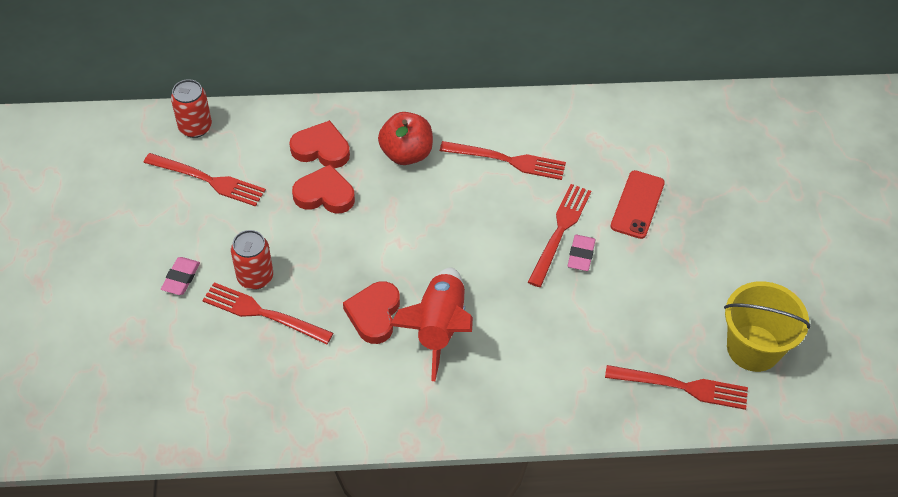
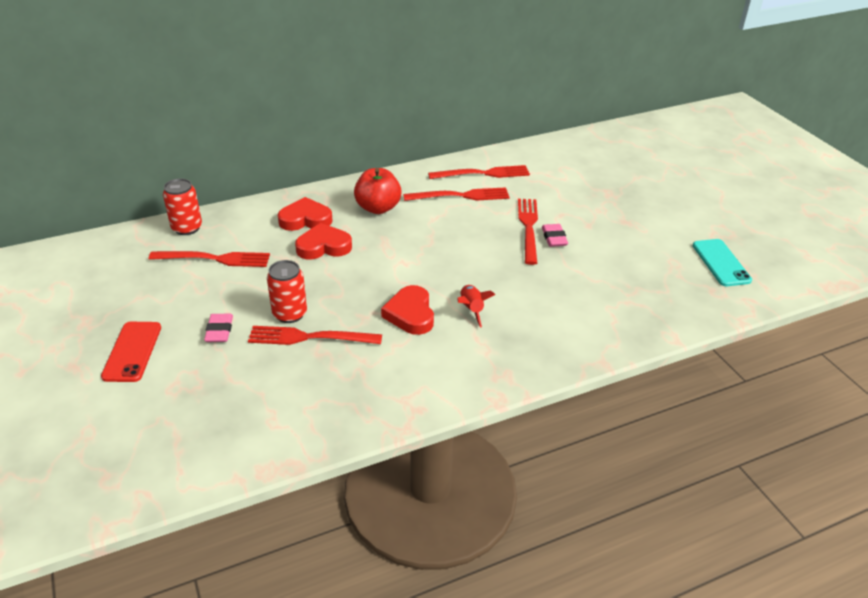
camera: 20 degrees left, 15 degrees down
red rocket [389,268,473,381] -> red rocket [457,285,496,328], size x0.52
red fork [605,365,748,410] -> red fork moved to [428,165,530,179]
red phone [611,170,665,239] -> red phone moved to [101,322,161,382]
yellow bucket [724,281,811,372] -> turquoise phone [693,239,752,286]

